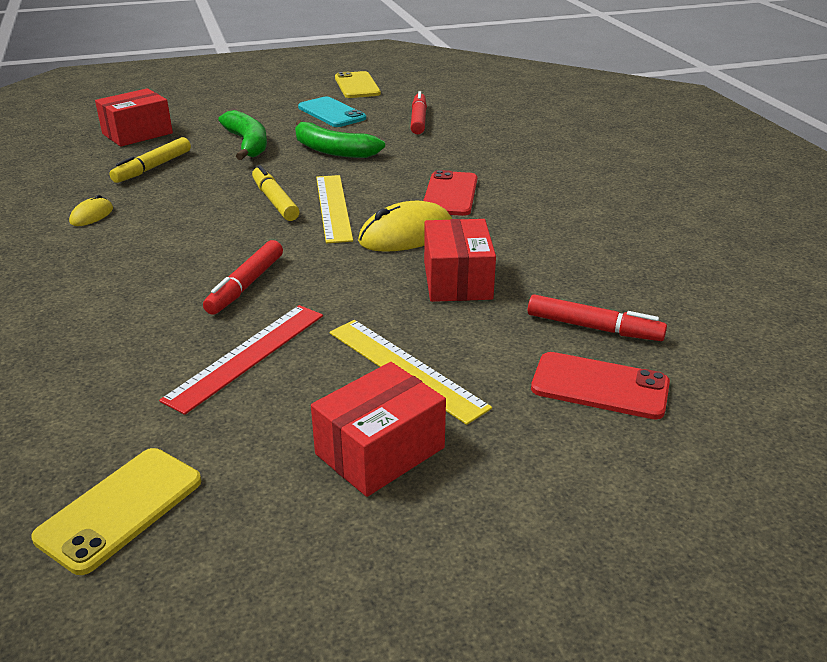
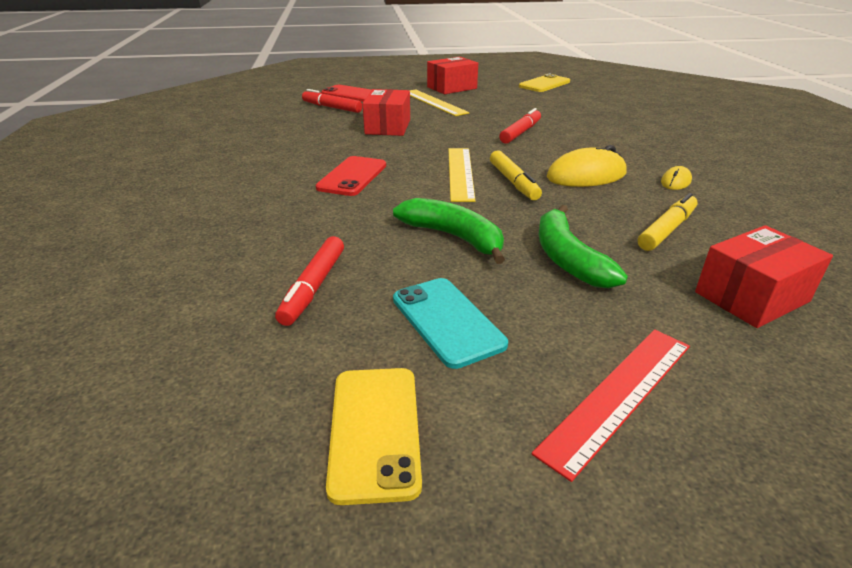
camera: 170 degrees left, 0 degrees up
red ruler [159,305,323,415] -> red ruler moved to [532,329,690,482]
yellow mouse [358,201,452,252] -> yellow mouse moved to [547,145,626,187]

